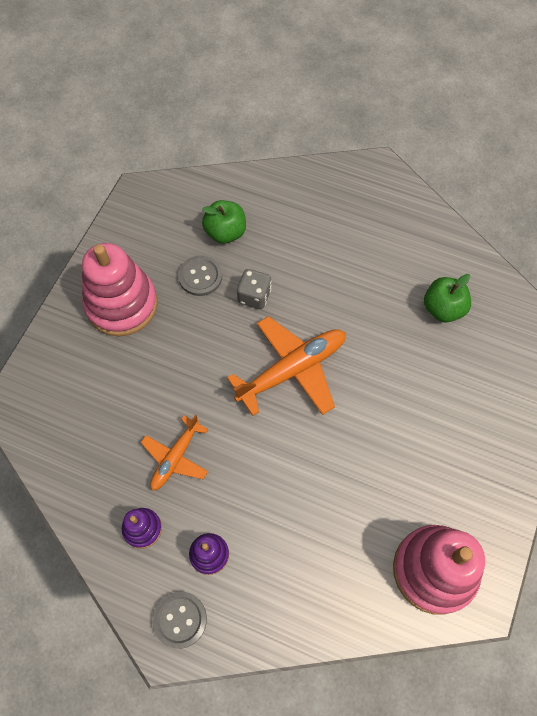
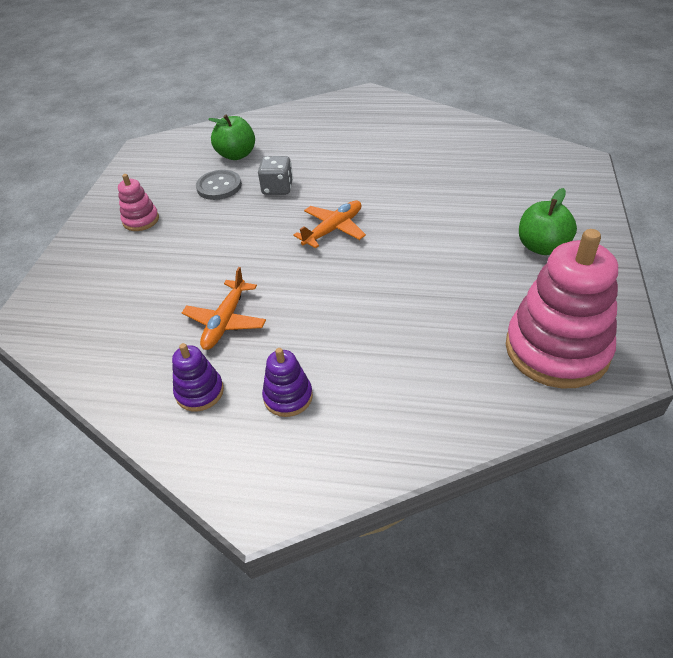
camera: 10 degrees left, 20 degrees down
pink stacking toy [82,243,158,336] -> pink stacking toy [118,174,159,231], size x0.47
grey button [153,592,207,649] -> none
orange plane [227,316,346,416] -> orange plane [294,201,366,248], size x0.60
green apple [424,274,471,323] -> green apple moved to [519,188,577,255]

